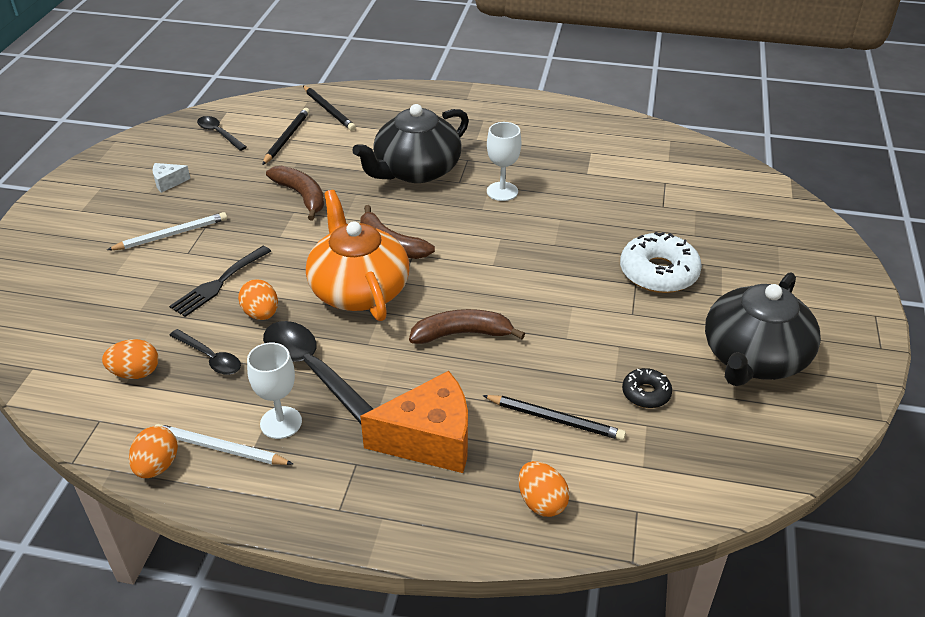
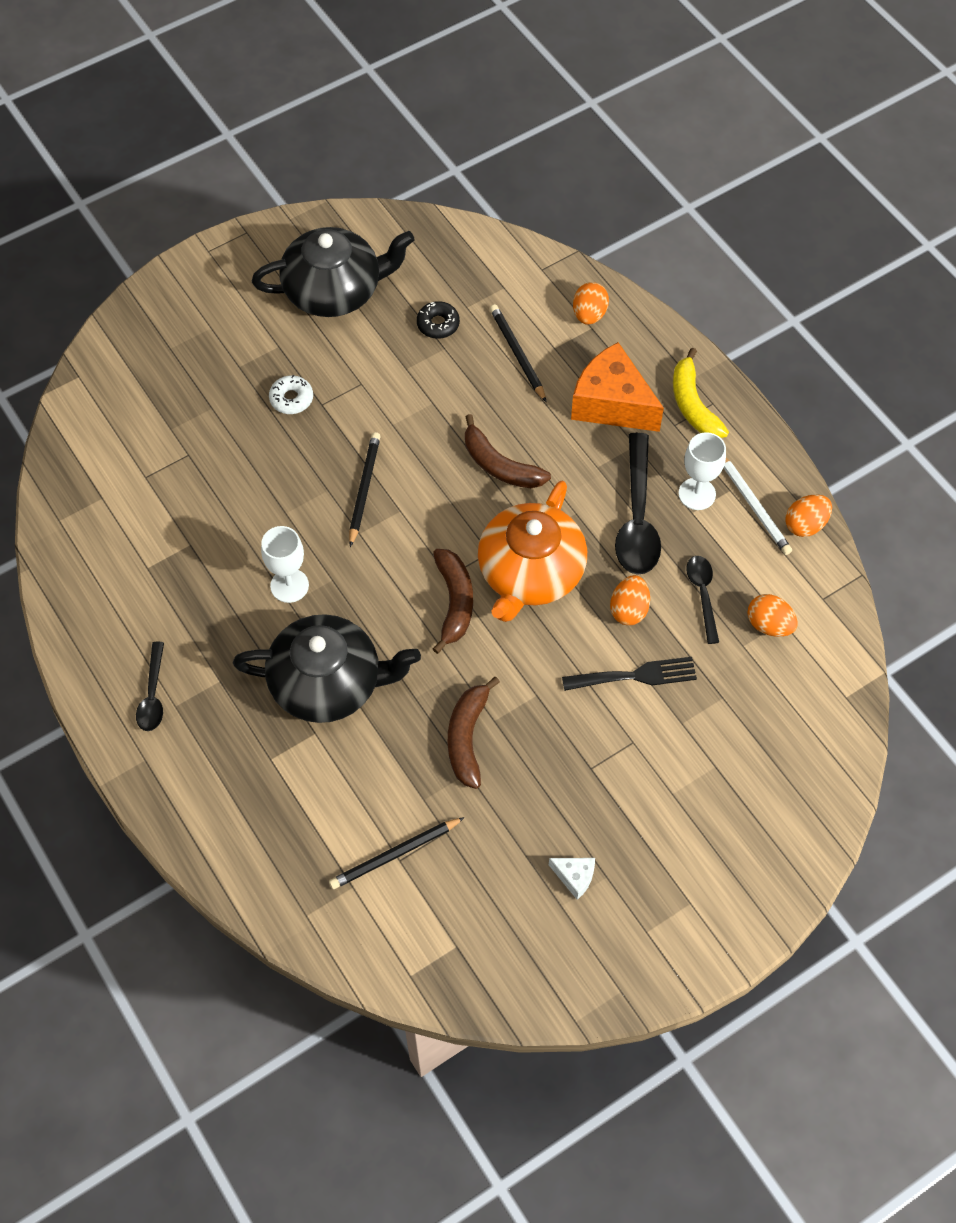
camera: 135 degrees left, 20 degrees up
white pencil [107,212,227,250] -> none
black spoon [197,116,247,151] -> black spoon moved to [136,642,164,731]
black pencil [303,86,356,131] -> black pencil moved to [349,432,381,547]
white donut [620,232,702,293] -> white donut [269,375,313,414], size x0.54
none -> yellow banana [673,348,729,438]

